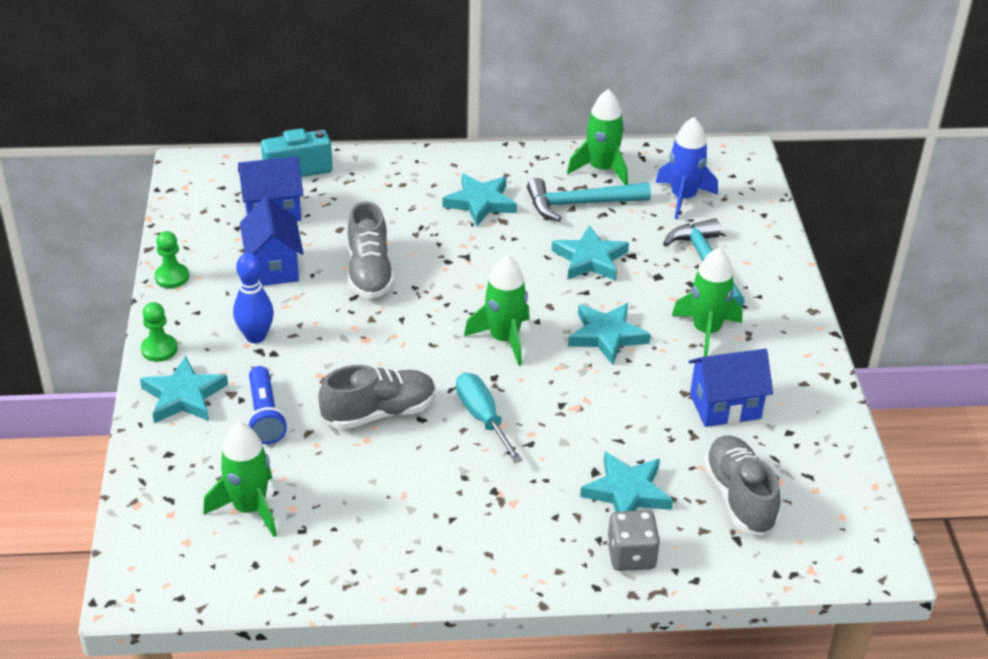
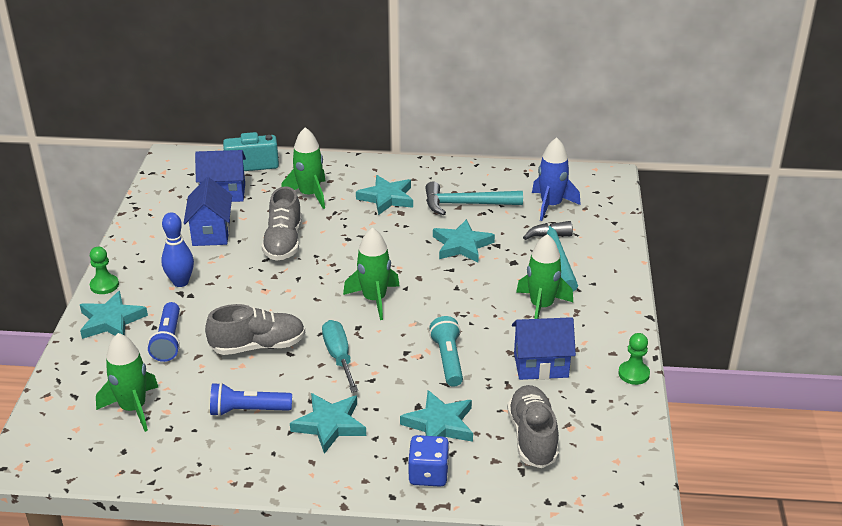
camera: 10 degrees right, 5 degrees down
green pawn [154,231,189,288] -> green pawn moved to [618,333,650,385]
green rocket [567,89,628,185] -> green rocket moved to [281,127,326,209]
turquoise star [568,303,651,365] -> turquoise star moved to [290,393,366,454]
grey dice [607,510,660,571] -> blue dice [408,435,449,487]
none -> blue flashlight [210,382,292,417]
none -> turquoise flashlight [429,316,463,387]

